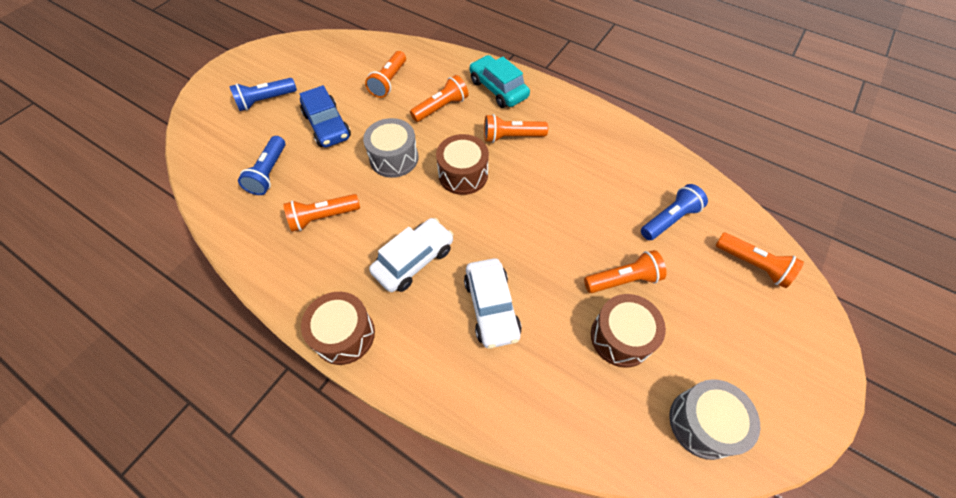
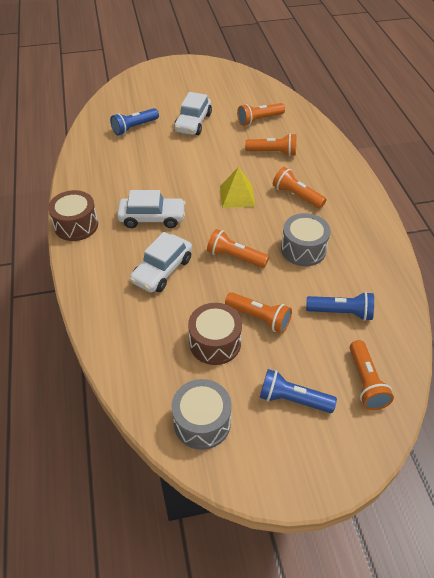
camera: 45 degrees right, 10 degrees down
blue flashlight [229,78,297,111] -> blue flashlight moved to [260,369,337,413]
orange flashlight [283,194,360,232] -> orange flashlight moved to [207,229,269,268]
blue car [300,85,351,148] -> white car [174,92,212,135]
grey drum [363,118,418,178] -> grey drum moved to [281,213,331,266]
brown drum [436,134,489,195] -> yellow pyramid [220,167,255,208]
turquoise car [469,55,530,108] -> none

